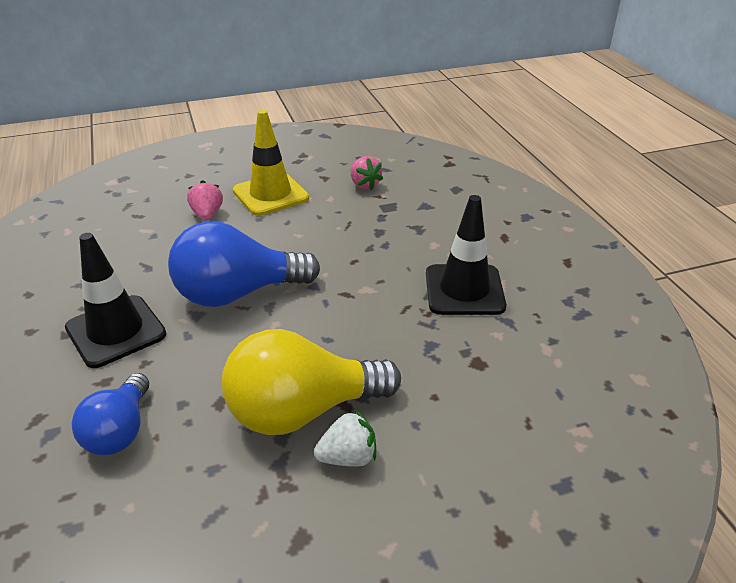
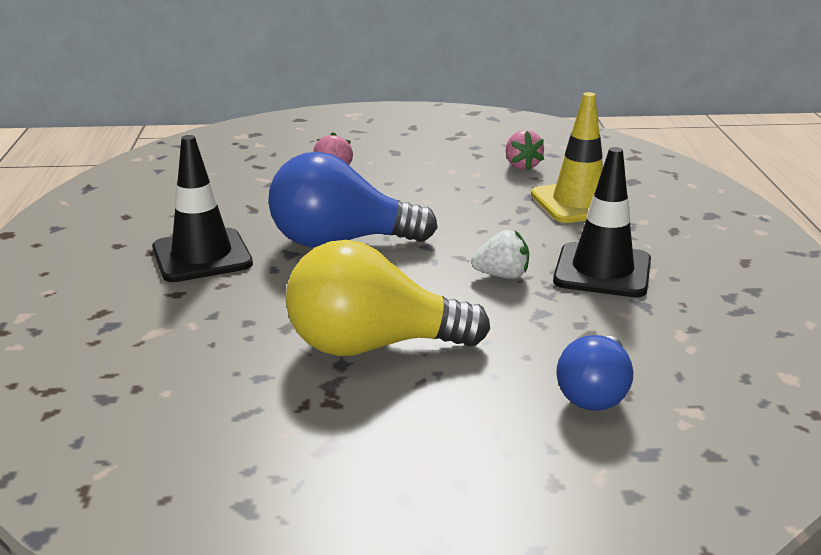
camera: 15 degrees right, 10 degrees down
blue light bulb [72,373,149,455] -> blue light bulb moved to [556,335,633,411]
yellow traffic cone [233,110,309,216] -> yellow traffic cone moved to [531,92,630,223]
white strawberry [314,411,376,467] -> white strawberry moved to [471,230,529,279]

